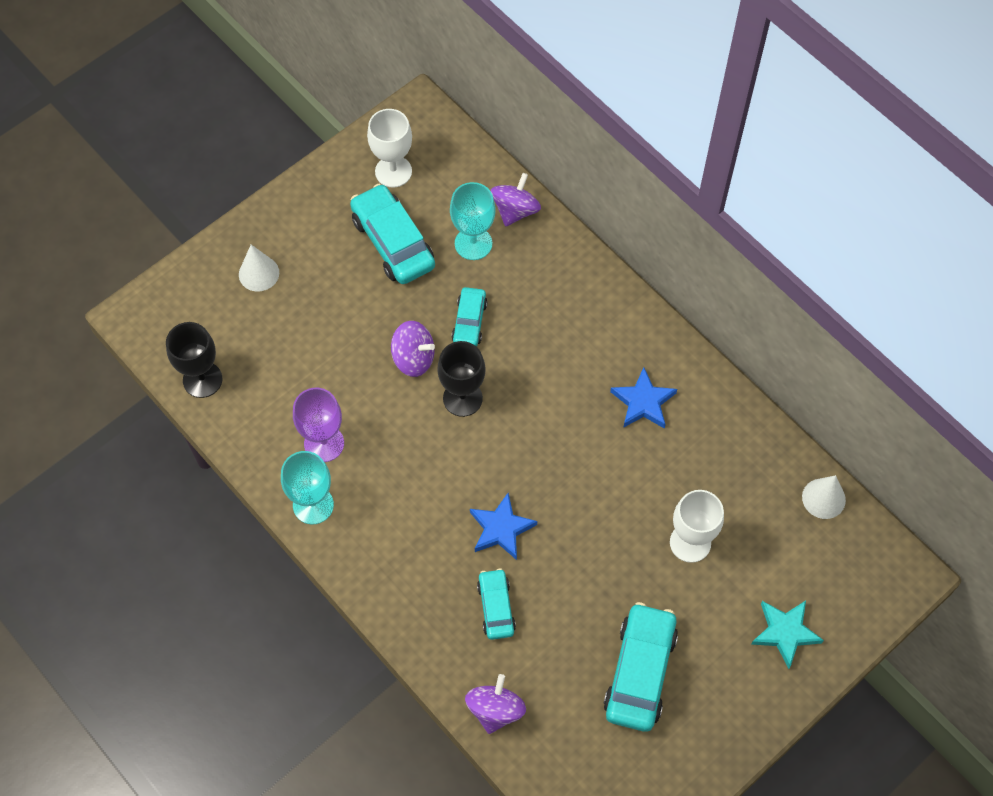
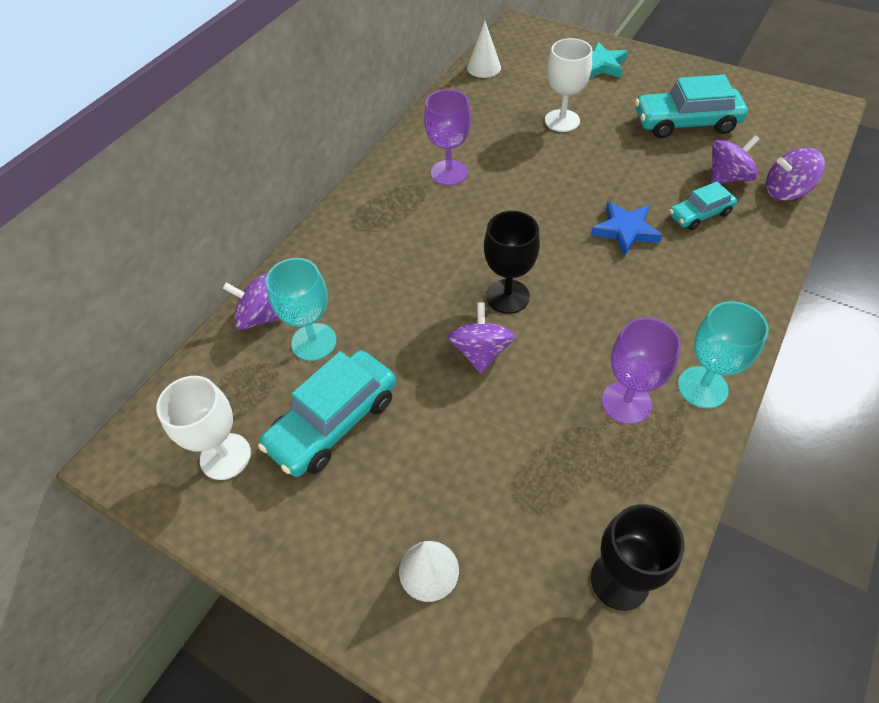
camera: 105 degrees left, 10 degrees down
turquoise car [452,287,488,347] -> none
blue star [610,367,677,429] -> purple goblet [424,89,471,186]
none -> purple spinning top [711,135,760,184]

